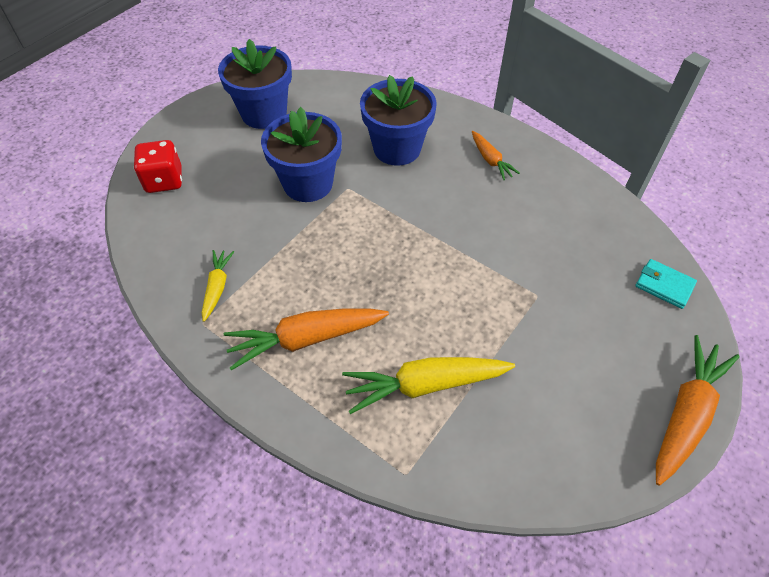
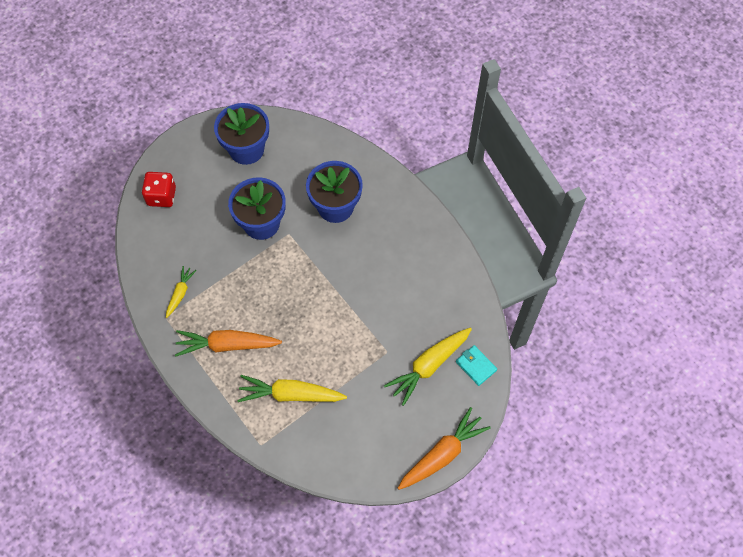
camera: 15 degrees right, 10 degrees up
orange carrot [472,131,520,180] -> none
none -> yellow carrot [384,327,472,406]

